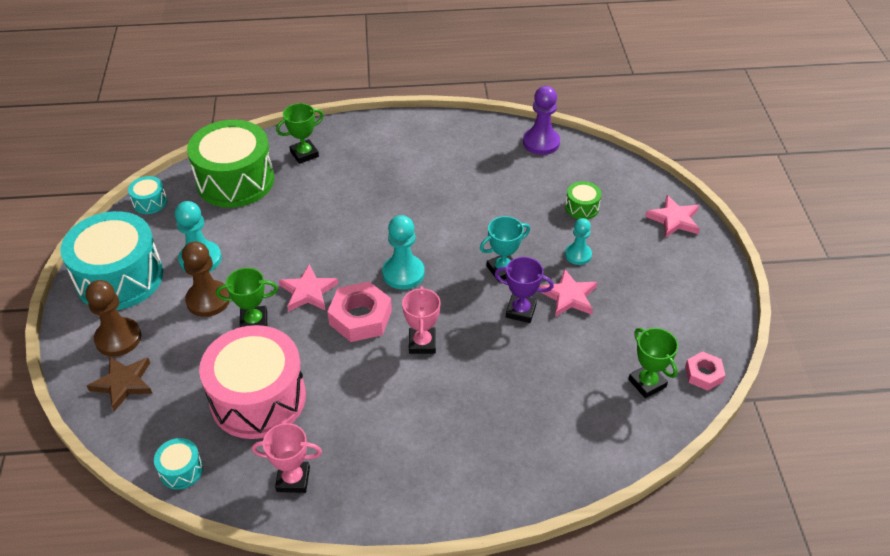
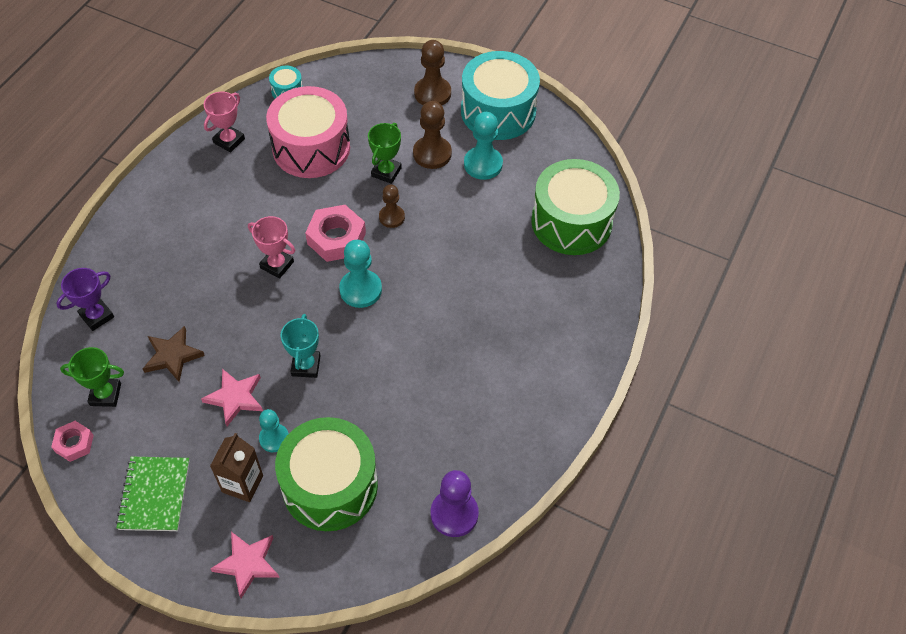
camera: 120 degrees right, 10 degrees up
brown star [87,356,153,411] -> brown star moved to [143,326,205,382]
turquoise drum [128,176,167,214] -> none
green trophy [276,103,324,164] -> none
pink star [279,264,338,312] -> brown pawn [379,185,405,228]
purple trophy [494,257,554,323] -> purple trophy moved to [56,268,114,331]
green drum [565,181,601,219] -> green drum [275,417,378,531], size x2.35
none -> green notebook [116,456,190,531]
none -> brown carton [210,433,263,502]

